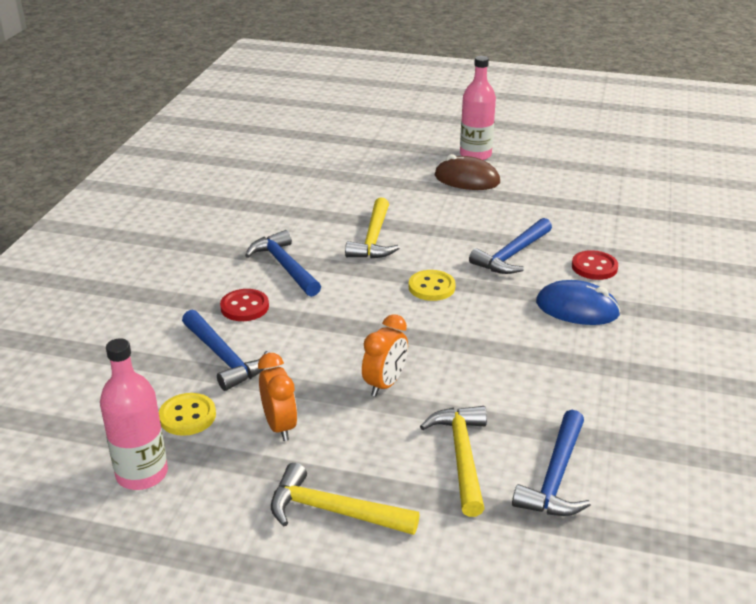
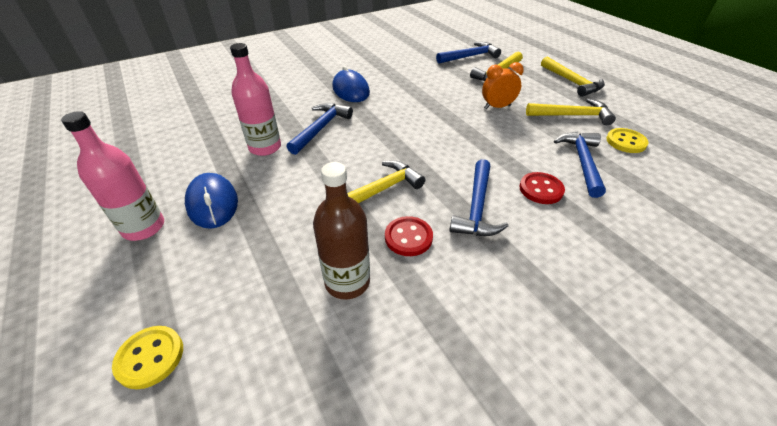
camera: 135 degrees left, 10 degrees up
pink bottle [100,338,168,490] -> pink bottle moved to [230,43,281,156]
orange clock [258,353,297,441] -> yellow hammer [526,99,616,125]
yellow button [409,270,456,301] -> yellow button moved to [112,326,183,389]
brown mouse [435,154,500,190] -> blue mouse [185,173,238,229]
blue hammer [469,218,552,274] -> blue hammer turned 60 degrees counterclockwise [287,103,353,155]
red button [572,250,618,280] -> red button moved to [385,216,433,256]
none -> brown bottle [313,162,370,299]

